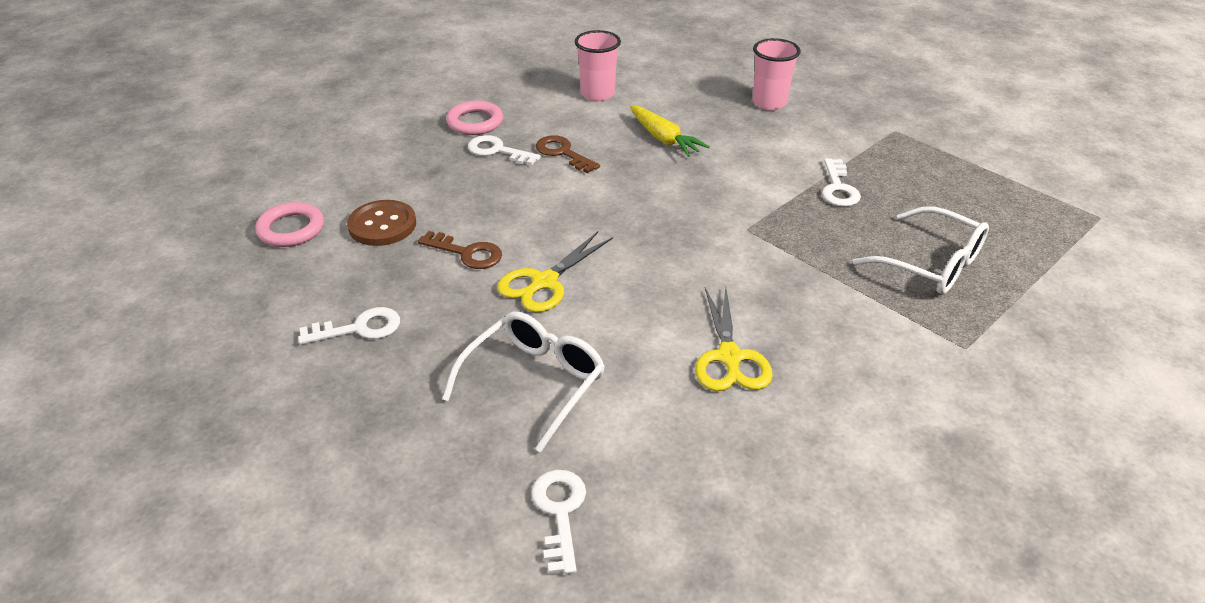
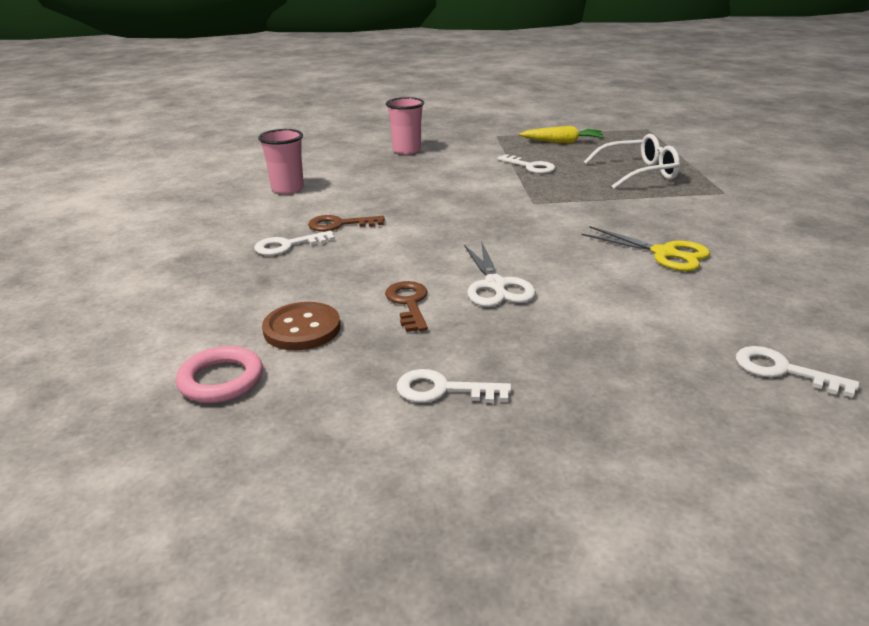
camera: 50 degrees left, 10 degrees down
white key [298,307,400,345] -> white key turned 105 degrees counterclockwise [397,369,511,403]
brown key [418,231,502,269] -> brown key turned 75 degrees counterclockwise [385,281,428,332]
white glasses [442,311,605,452] -> none
pink ring [446,101,503,135] -> none
yellow scissors [497,231,613,312] -> white scissors [464,243,536,307]
yellow carrot [630,105,710,157] -> yellow carrot moved to [519,126,605,143]

